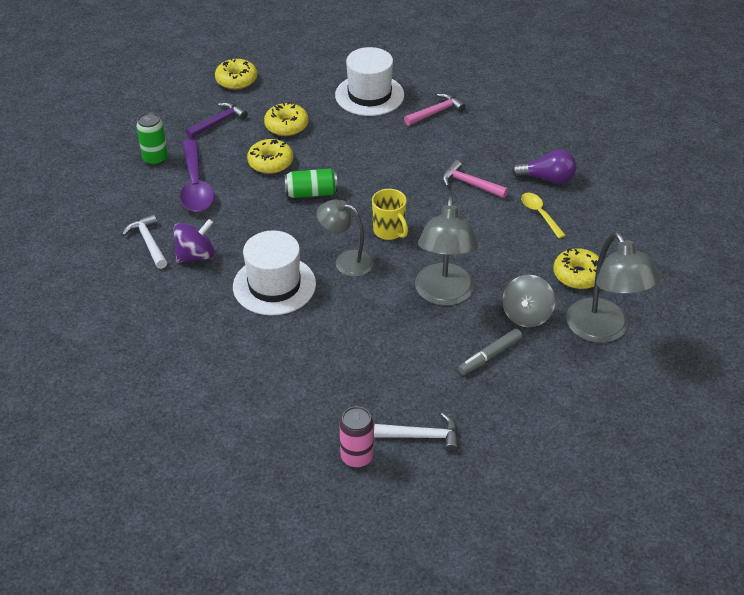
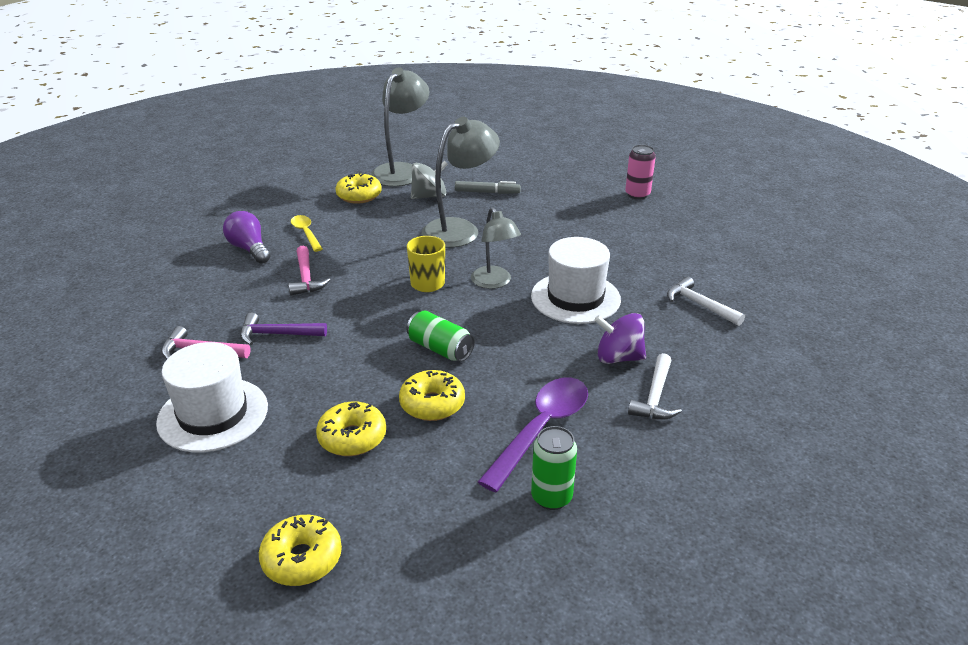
camera: 135 degrees left, 10 degrees down
purple hammer [186,102,248,139] -> purple hammer moved to [240,312,327,345]
white hammer [374,413,458,453] -> white hammer moved to [667,276,745,326]
yellow spoon [521,193,566,238] -> yellow spoon turned 135 degrees clockwise [291,215,322,252]

